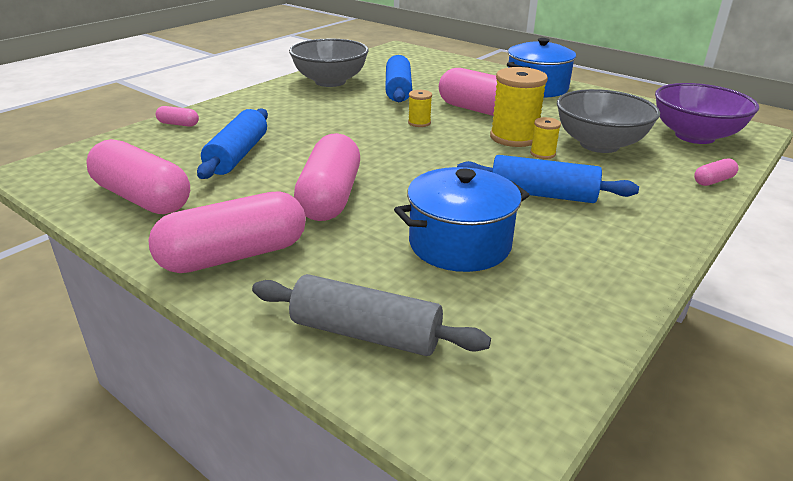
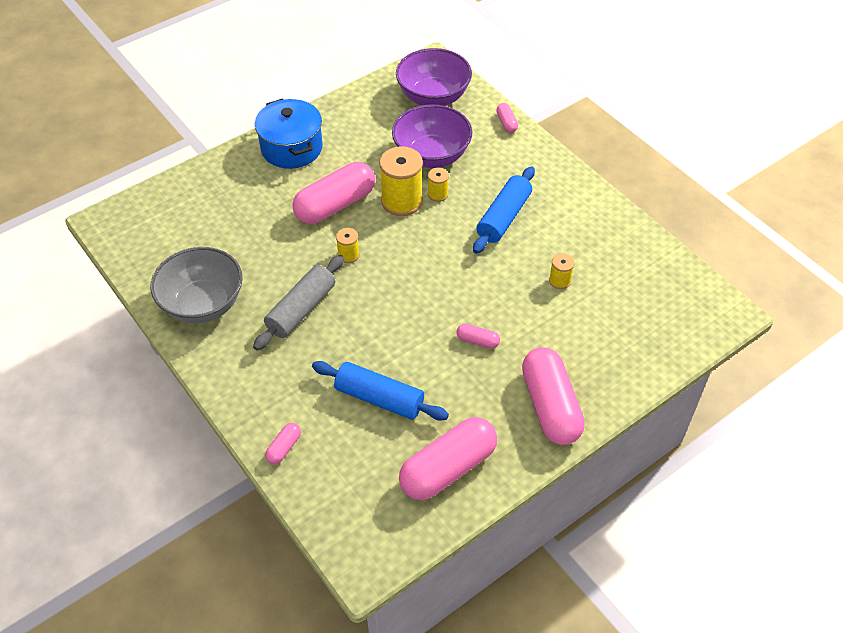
camera: 75 degrees left, 20 degrees up
grey rolling pin [252,274,491,356] -> grey rolling pin moved to [253,255,344,351]
pink capsule [294,133,360,221] -> pink capsule [457,324,500,349], size x0.43
blue rolling pin [385,55,412,102] -> none
blue pot [394,167,529,272] -> yellow spool [549,253,575,289]
grey bowl [557,89,660,153] -> purple bowl [392,104,472,168]

